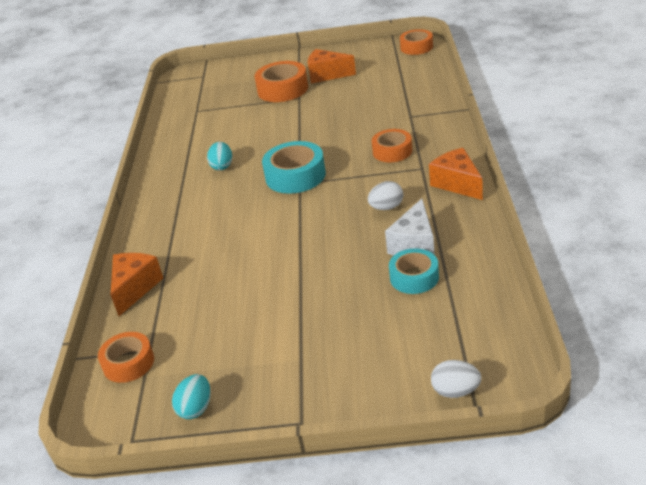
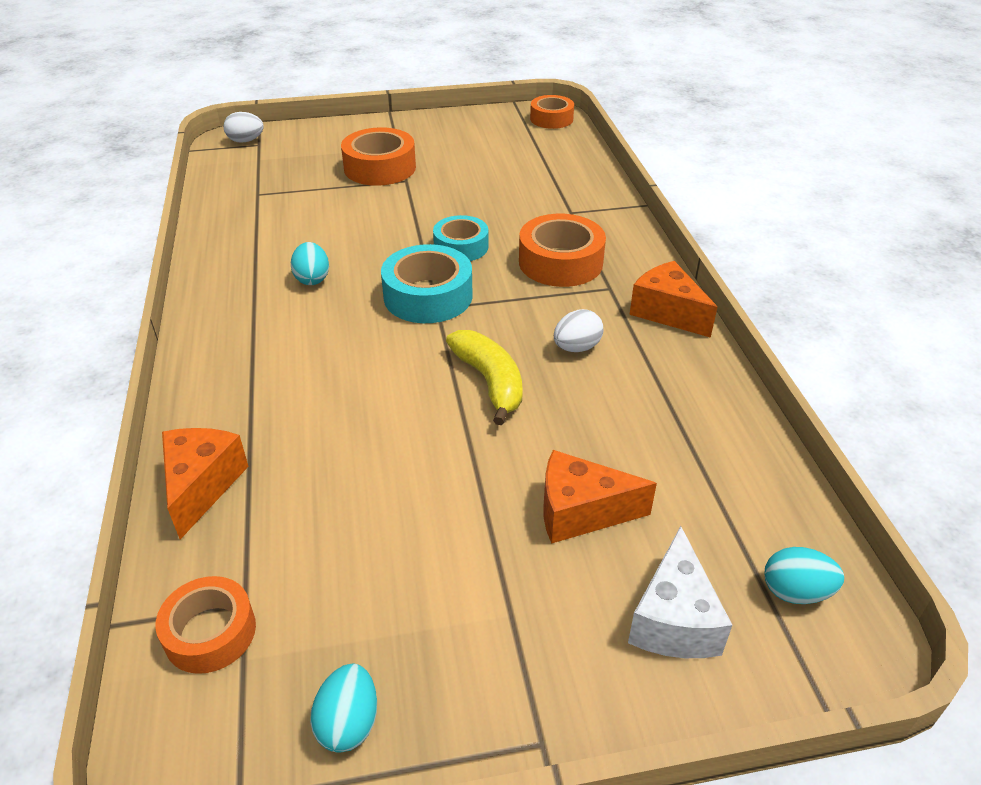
camera: 15 degrees left, 5 degrees up
orange cheese [308,49,356,84] -> orange cheese moved to [544,450,657,544]
orange tape [371,129,412,162] -> orange tape [519,214,606,287], size x1.51
white cheese [385,199,435,256] -> white cheese moved to [628,526,732,658]
turquoise tape [389,248,439,294] -> turquoise tape moved to [433,215,488,261]
white egg [431,360,481,398] -> white egg moved to [223,112,264,143]
none -> yellow banana [446,330,523,425]
none -> turquoise egg [765,547,844,604]

